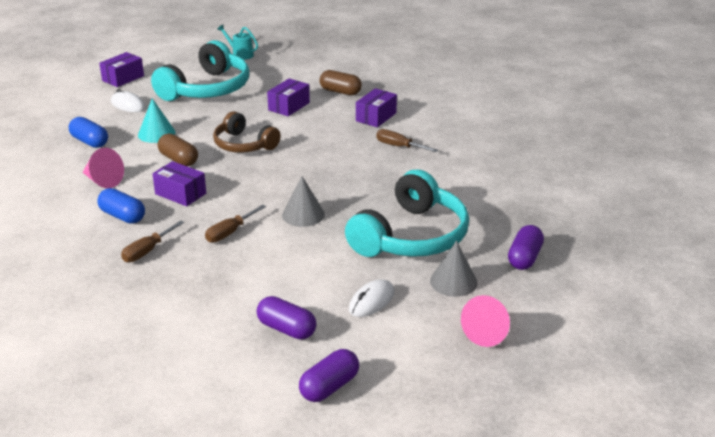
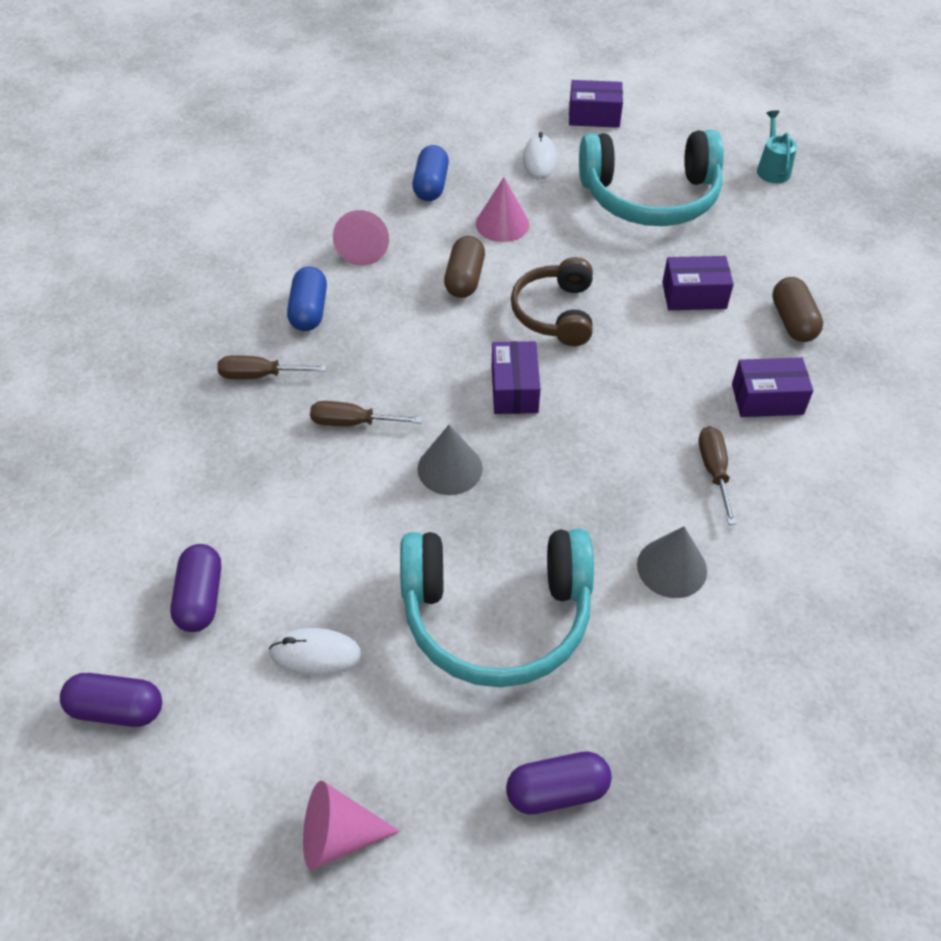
camera: 55 degrees right, 20 degrees up
turquoise cone [138,98,176,143] -> pink cone [476,177,529,242]
purple box [152,161,206,206] -> purple box moved to [492,341,540,414]
grey cone [430,240,477,297] -> grey cone moved to [637,526,707,598]

